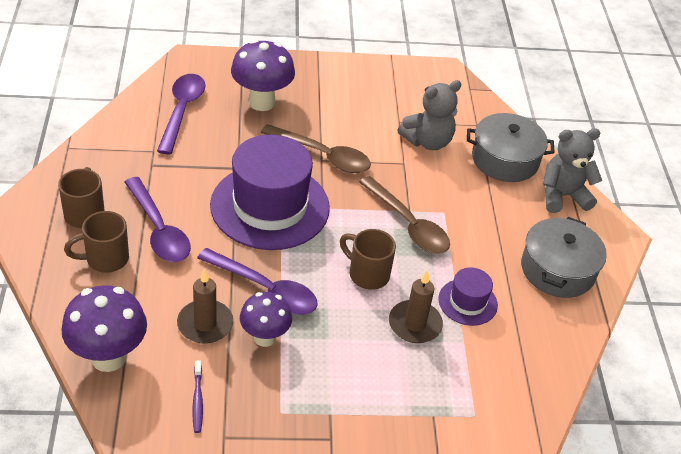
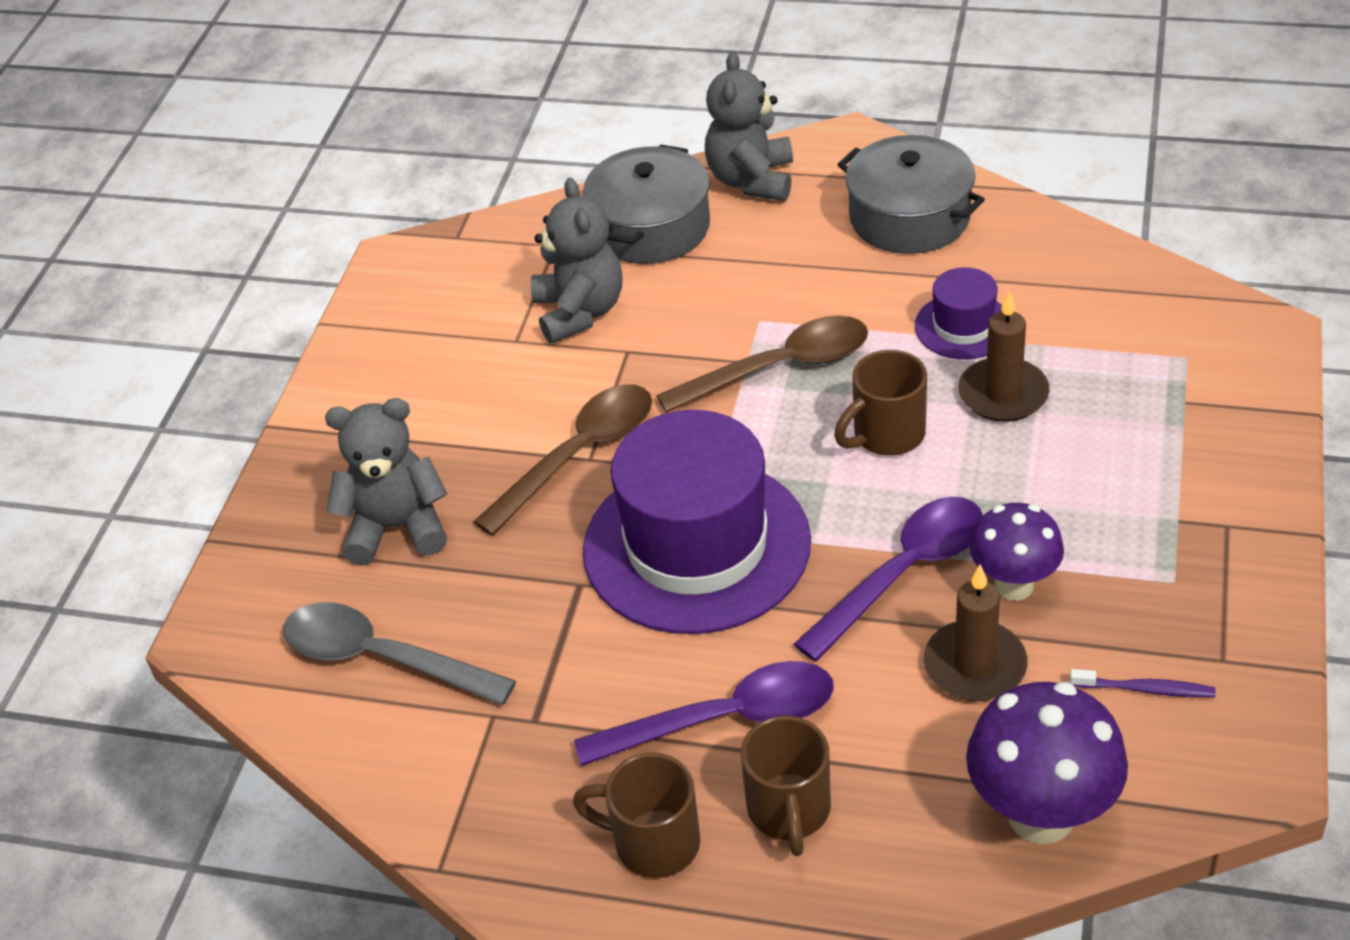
camera: 65 degrees left, 0 degrees up
purple spoon [157,74,206,155] -> grey spoon [283,602,516,706]
purple mushroom [231,39,295,111] -> grey teddy bear [325,398,447,565]

